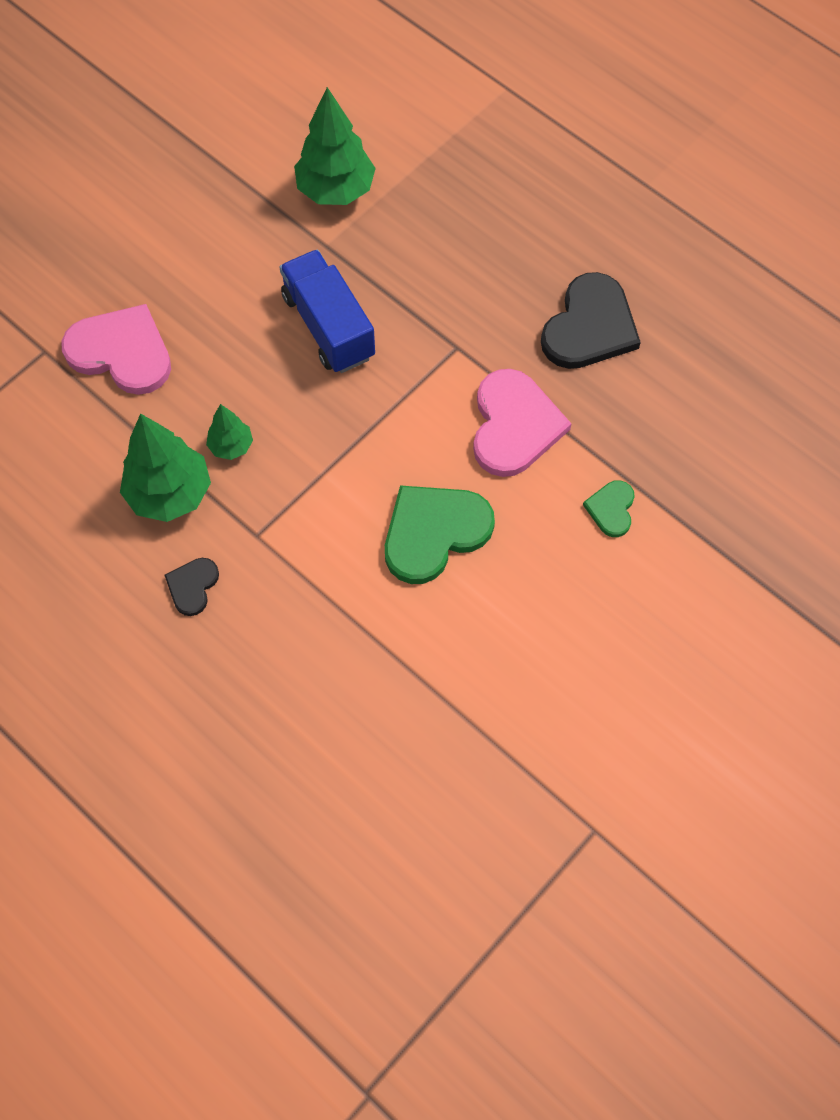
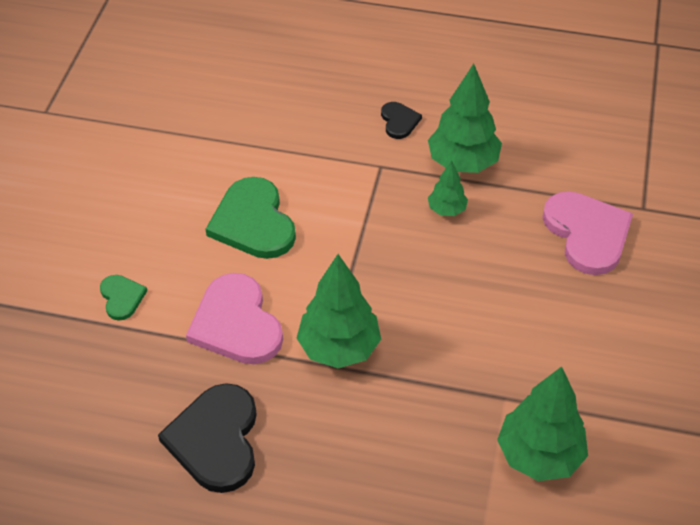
camera: 150 degrees right, 15 degrees down
pink heart [61,304,171,395] -> pink heart turned 105 degrees counterclockwise [542,191,633,275]
blue truck [279,250,375,373] -> none
green heart [385,485,495,584] -> green heart turned 135 degrees clockwise [206,177,296,259]
none -> green tree [297,254,381,368]

